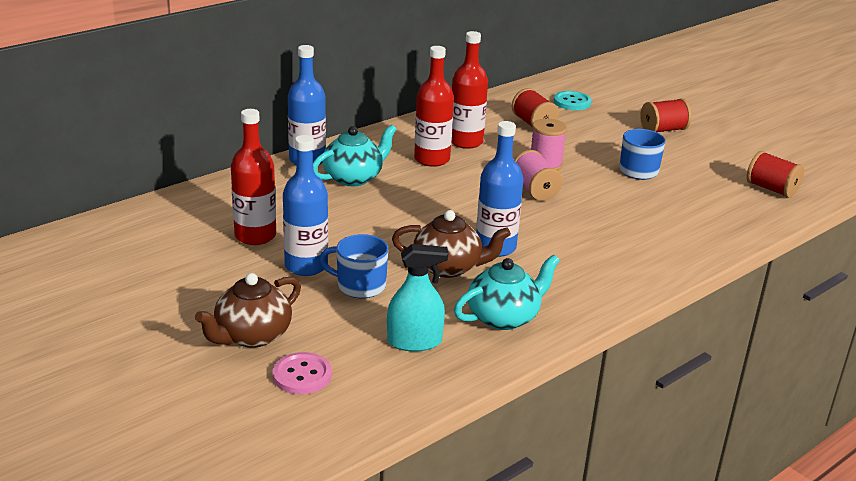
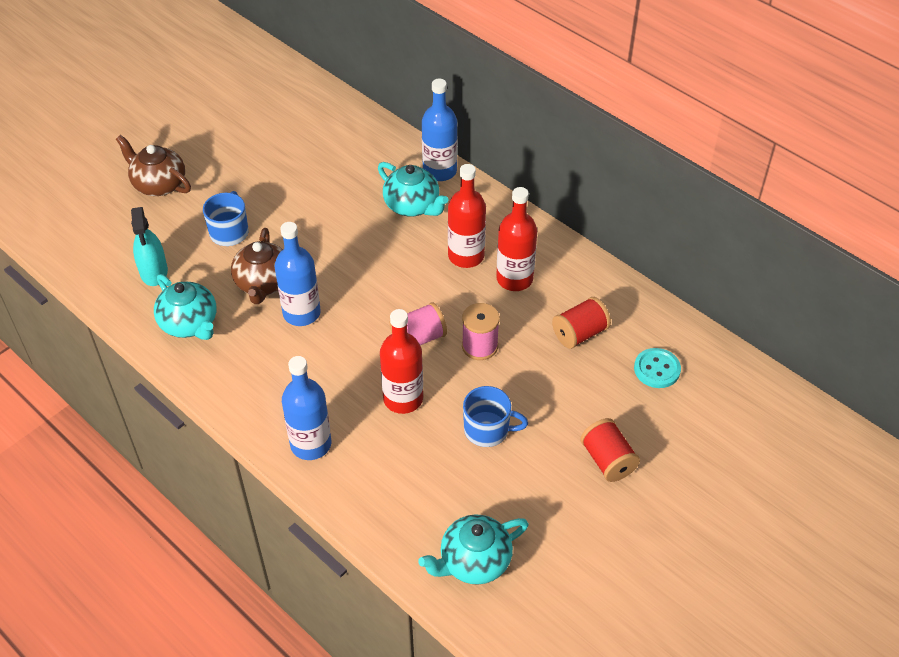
camera: 85 degrees right, 20 degrees up
red bottle [231,109,276,245] -> red bottle moved to [380,309,423,414]
pink button [273,352,332,395] -> none
blue bottle [283,135,328,276] -> blue bottle moved to [282,356,331,460]
red spool [746,151,804,198] -> turquoise teapot [418,514,529,584]

